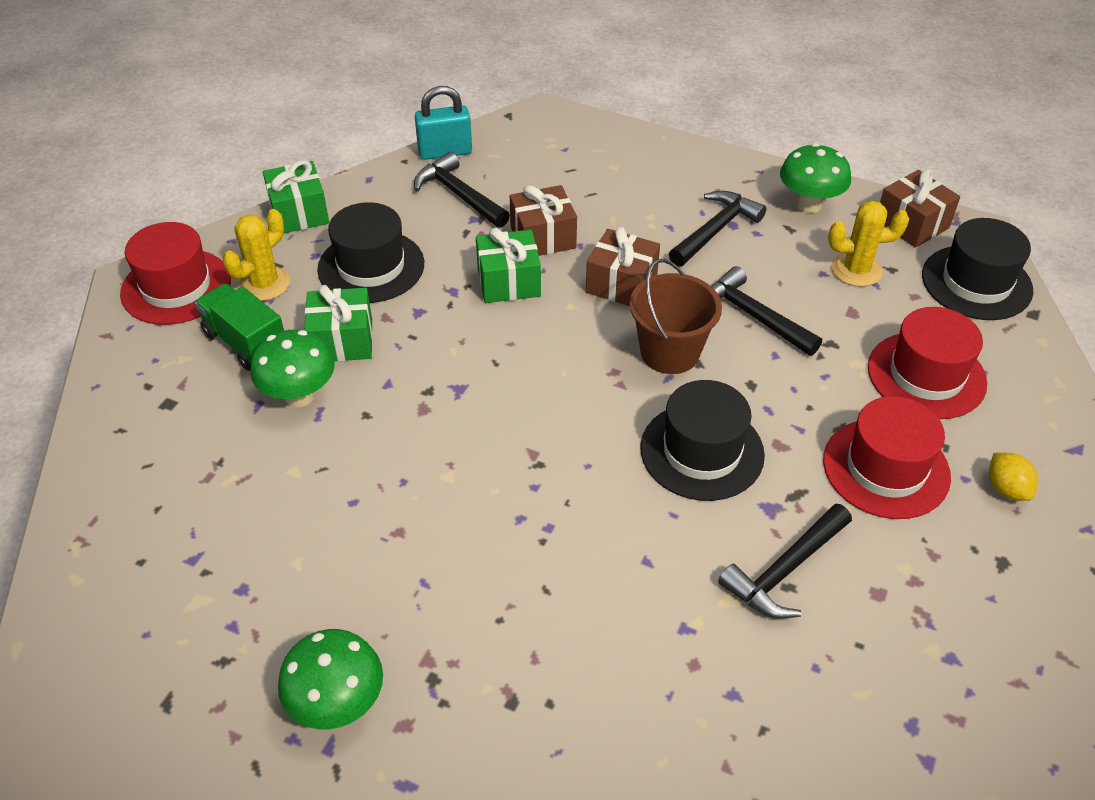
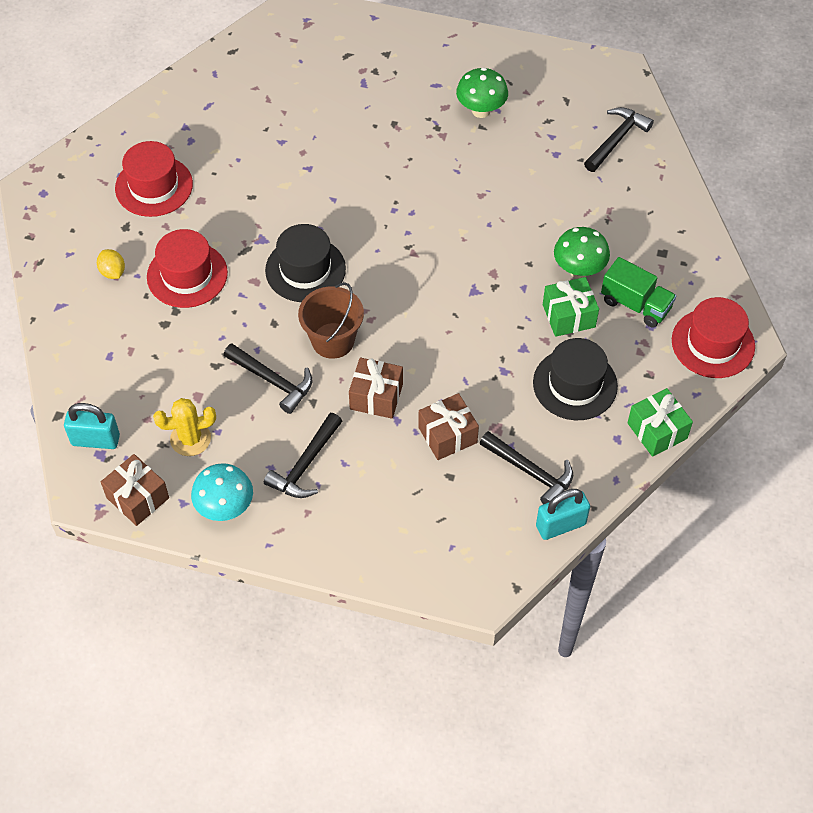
camera: 170 degrees right, 10 degrees up
yellow cactus [223,209,290,301] -> none
green gift [476,228,541,303] -> none
black hammer [718,503,852,619] -> black hammer moved to [584,107,654,172]
green mushroom [780,143,851,213] -> turquoise mushroom [191,463,253,521]
red hat [868,307,987,419] -> red hat moved to [115,141,193,217]
black hat [922,218,1033,320] -> turquoise padlock [64,403,120,449]

